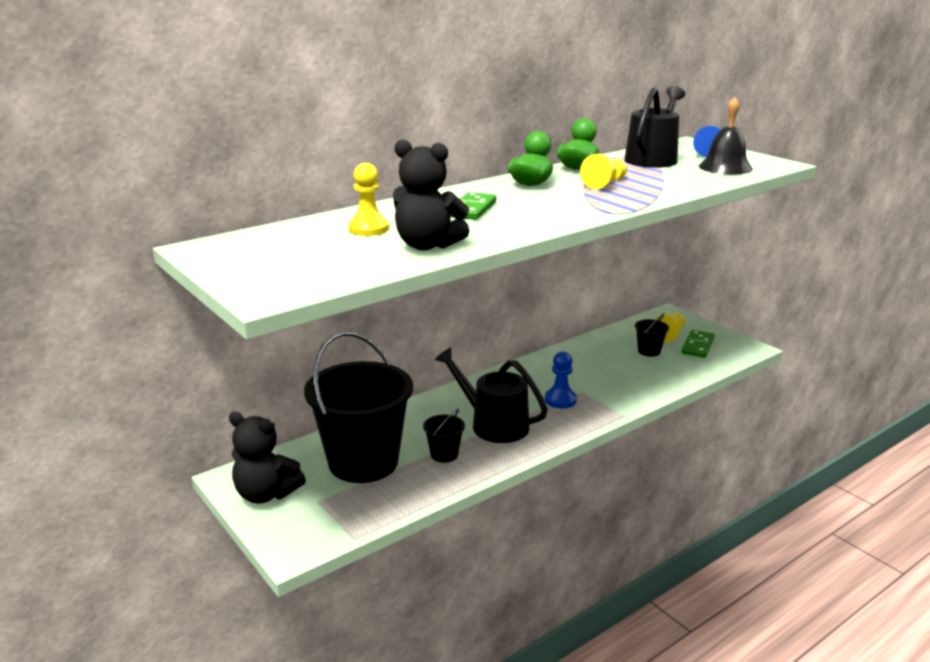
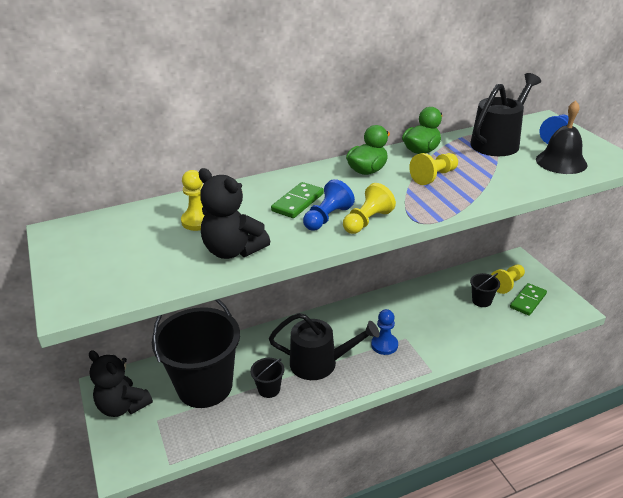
camera: 15 degrees right, 10 degrees up
black watering can [435,347,548,443] -> black watering can turned 135 degrees clockwise [269,313,380,380]
none -> blue pawn [303,179,355,230]
none -> yellow pawn [343,183,396,234]

